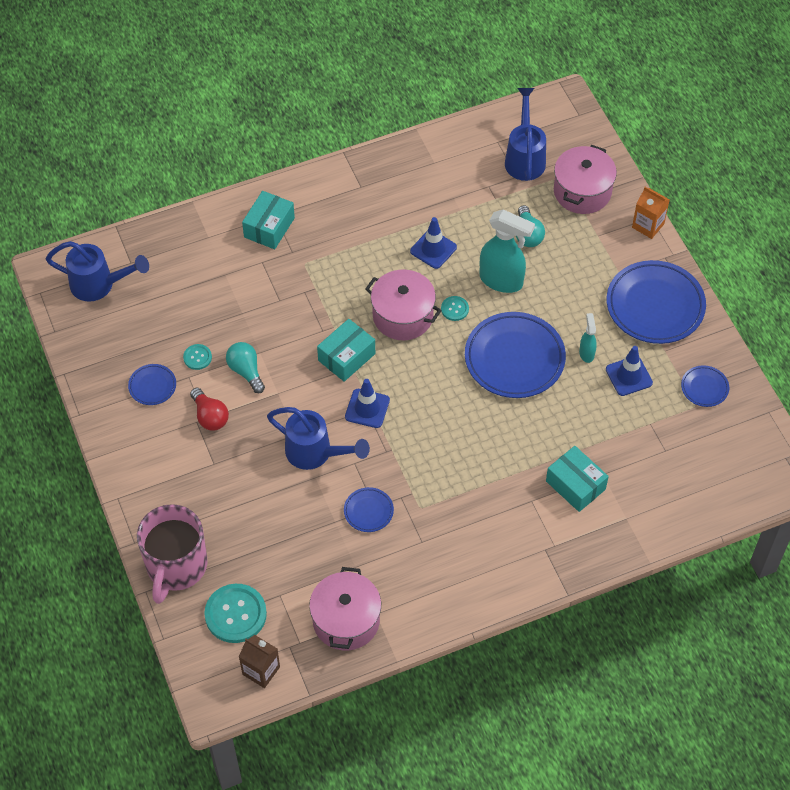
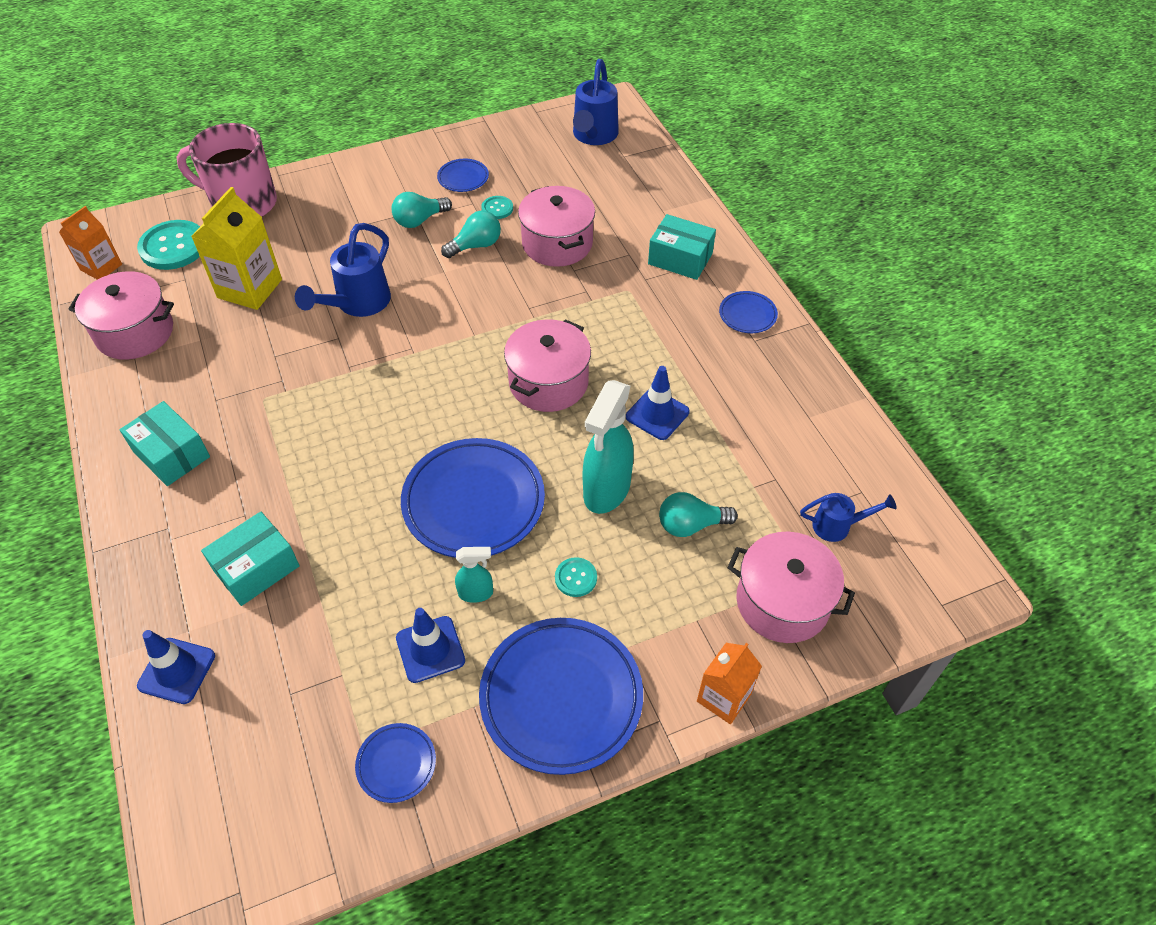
camera: 90 degrees right, 5 degrees down
red light bulb [190,388,229,431] -> turquoise light bulb [392,192,452,228]
brown carton [239,635,280,688] -> orange carton [59,206,122,280]
turquoise box [317,319,375,382] -> turquoise box moved to [120,401,210,486]
blue plate [344,487,394,532] -> blue plate moved to [719,291,778,333]
blue traffic cone [345,379,390,428] -> blue traffic cone moved to [137,630,215,704]
turquoise button [441,296,469,321] -> turquoise button moved to [555,557,597,597]
blue watering can [505,88,546,181] -> blue watering can [800,493,897,542], size x0.58
none -> yellow carton [191,187,282,310]
none -> pink pot [518,186,595,267]

